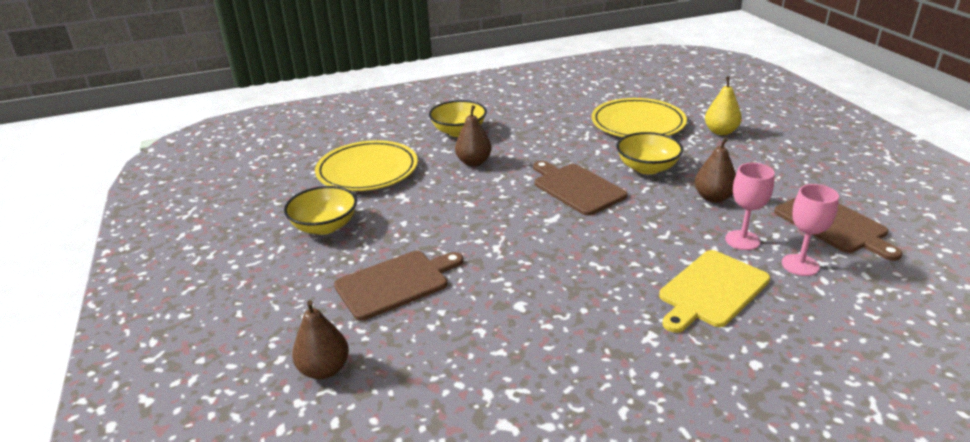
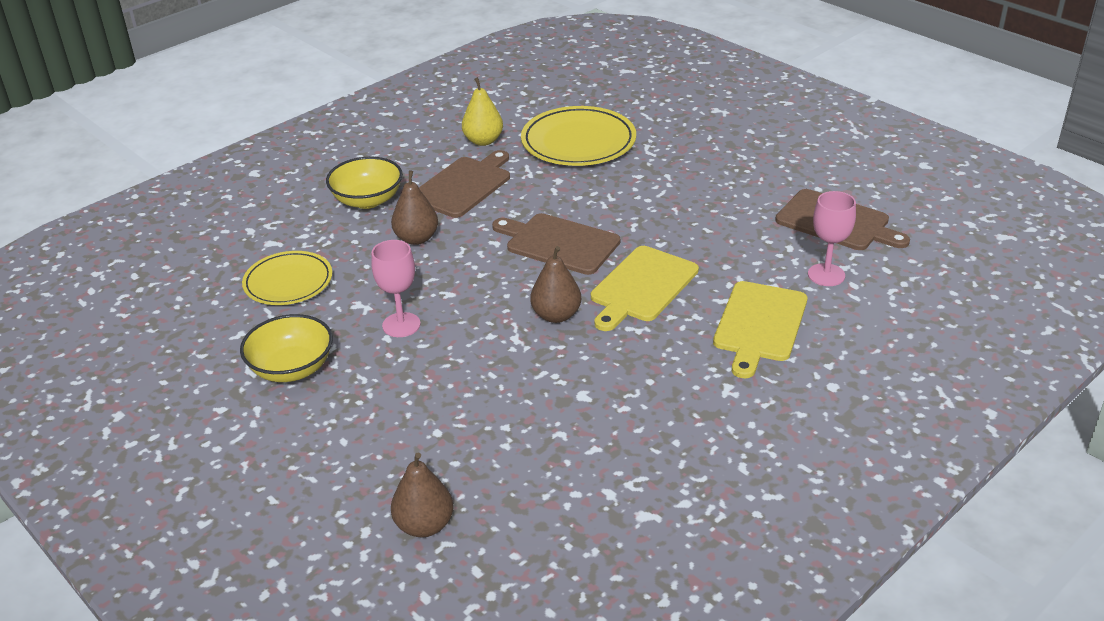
camera: 25 degrees left, 5 degrees up
yellow plate [315,140,418,191] -> yellow plate [242,251,333,305], size x0.66
brown cutting board [334,251,463,321] -> brown cutting board moved to [419,150,510,218]
yellow bowl [616,132,683,174] -> none
brown pear [695,137,736,203] -> brown pear moved to [530,246,581,323]
yellow pear [705,76,742,135] -> yellow pear moved to [462,77,503,146]
pink goblet [725,163,775,250] -> pink goblet moved to [371,240,421,337]
none -> yellow cutting board [591,246,699,331]

